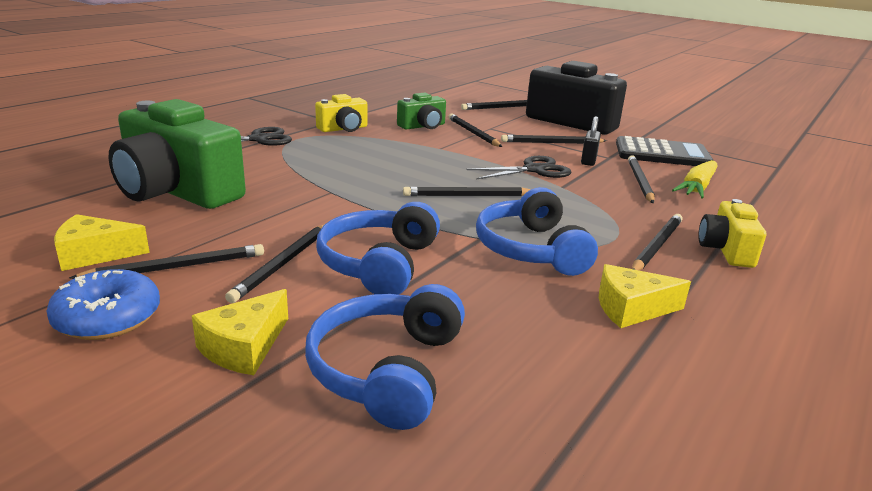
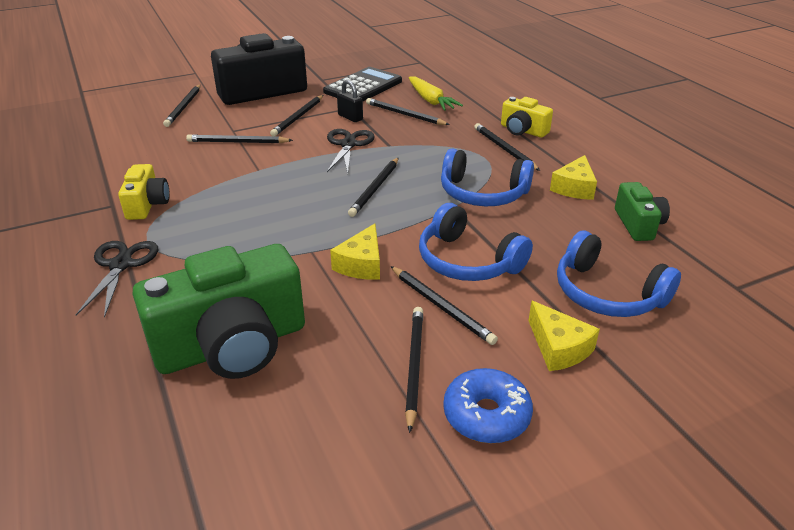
camera: 60 degrees left, 10 degrees up
yellow cheese [54,214,150,271] -> yellow cheese moved to [330,223,380,280]
green camera [397,93,446,130] -> green camera moved to [615,182,670,241]

